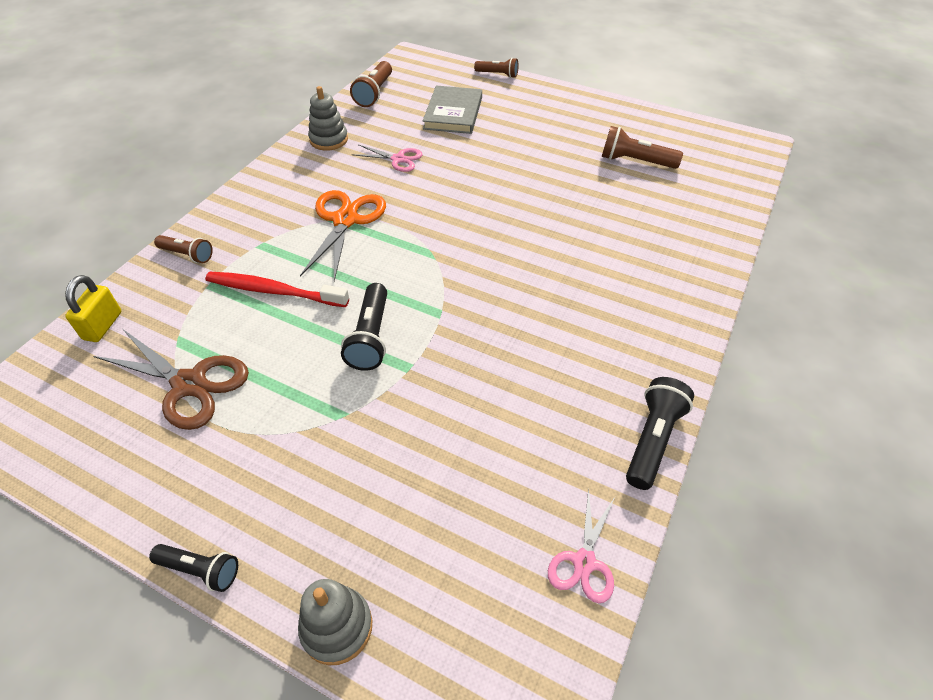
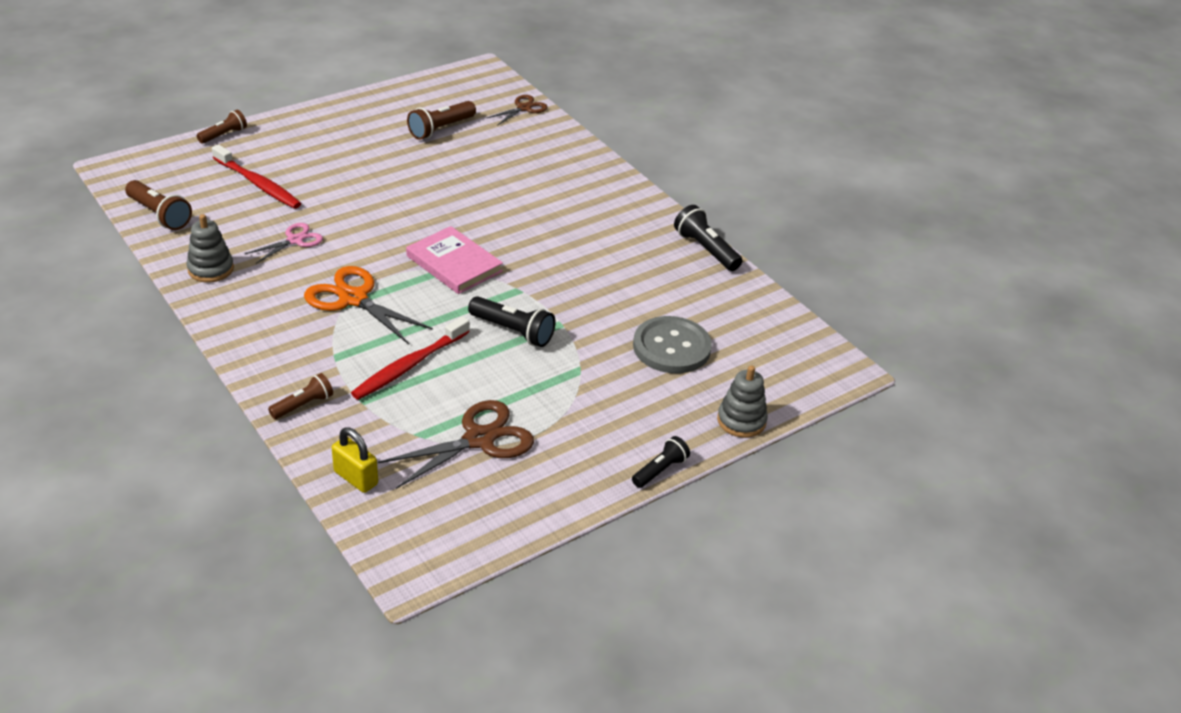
camera: 65 degrees left, 10 degrees down
grey book [423,85,482,134] -> red toothbrush [212,144,301,209]
pink scissors [548,488,615,603] -> none
none -> pink book [406,226,503,294]
none -> brown scissors [487,95,548,126]
none -> grey button [633,316,712,373]

